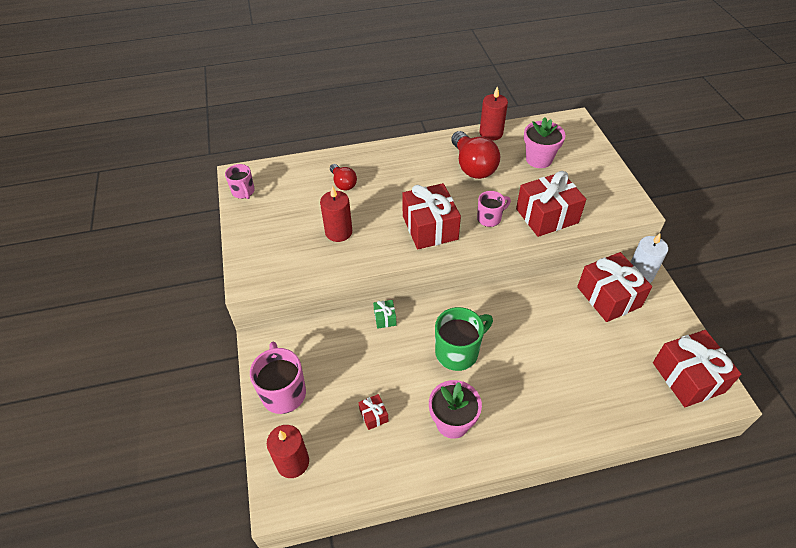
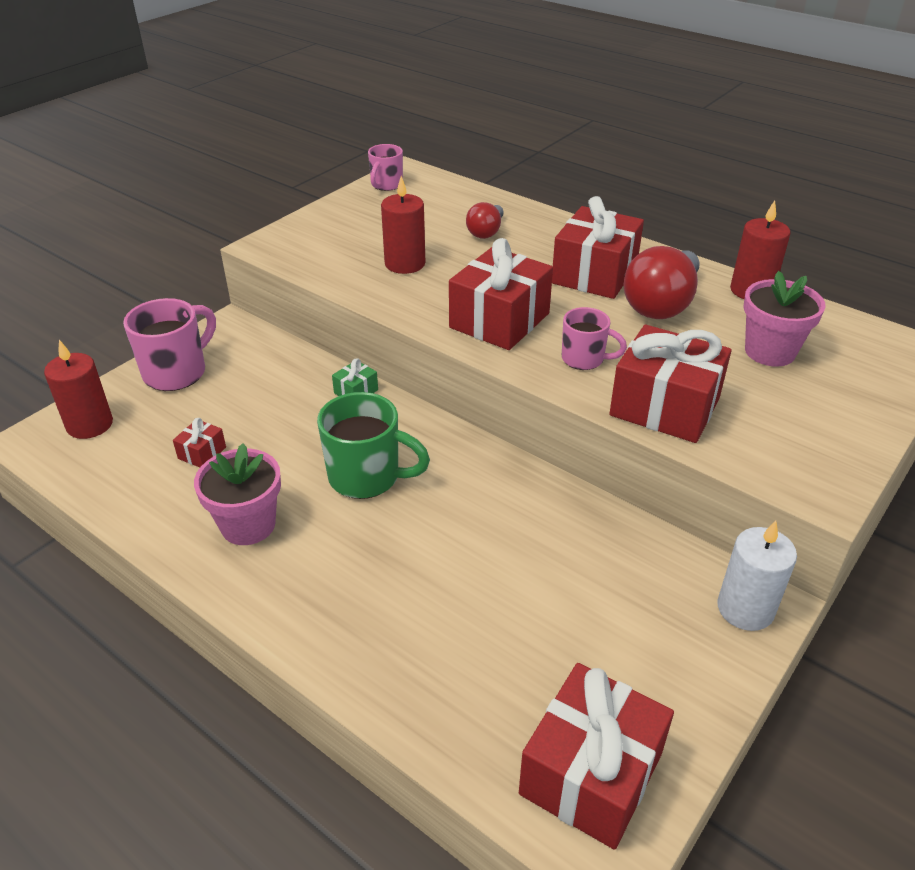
camera: 50 degrees right, 10 degrees down
red gift [577,252,652,322] -> red gift moved to [552,196,644,299]

